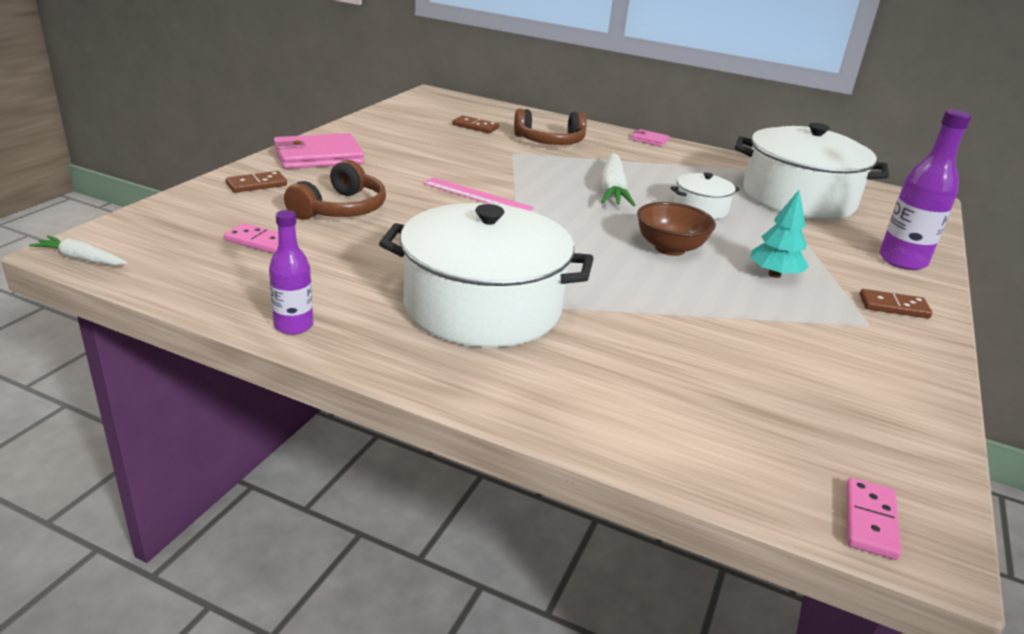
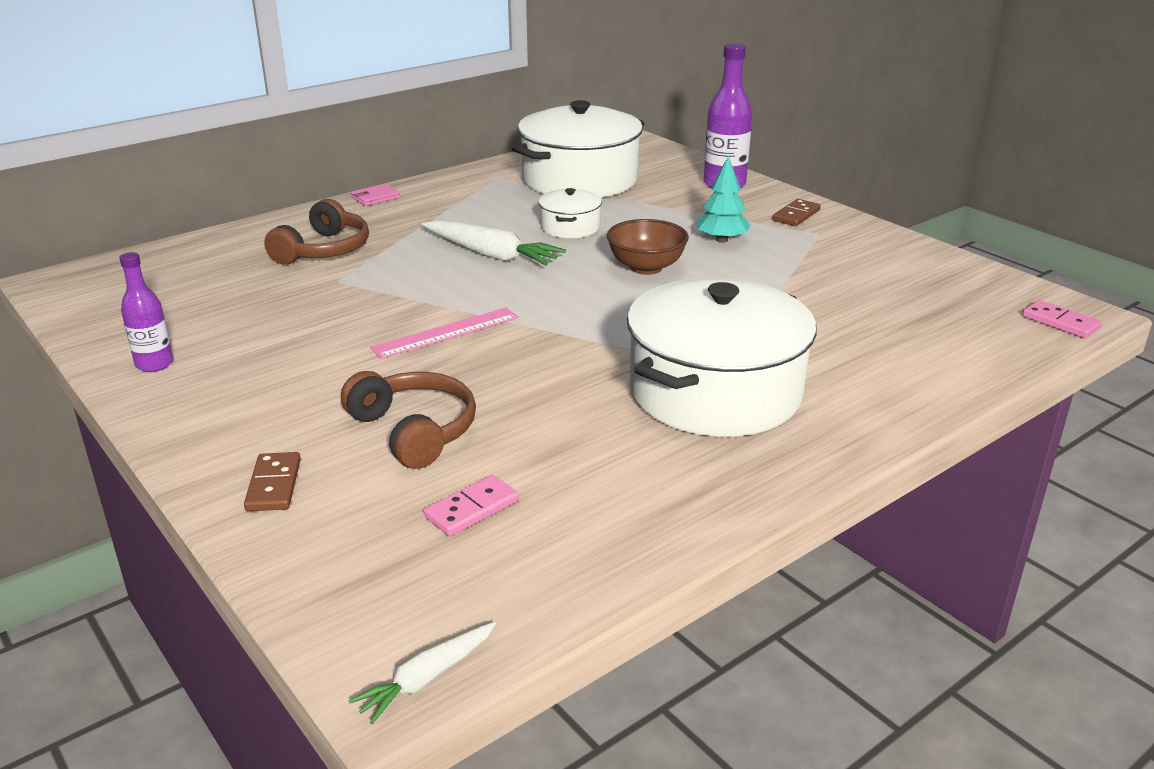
camera: 60 degrees left, 0 degrees up
purple bottle [269,210,313,335] -> purple bottle moved to [119,252,173,372]
pink wallet [274,133,364,169] -> none
brown domino [452,115,499,133] -> none

